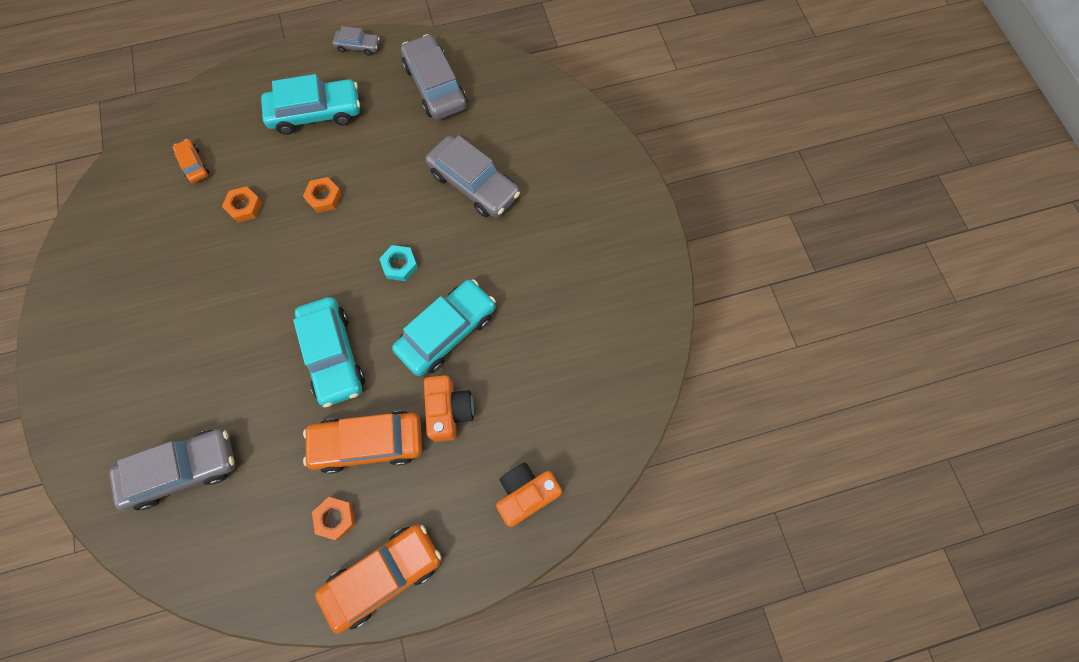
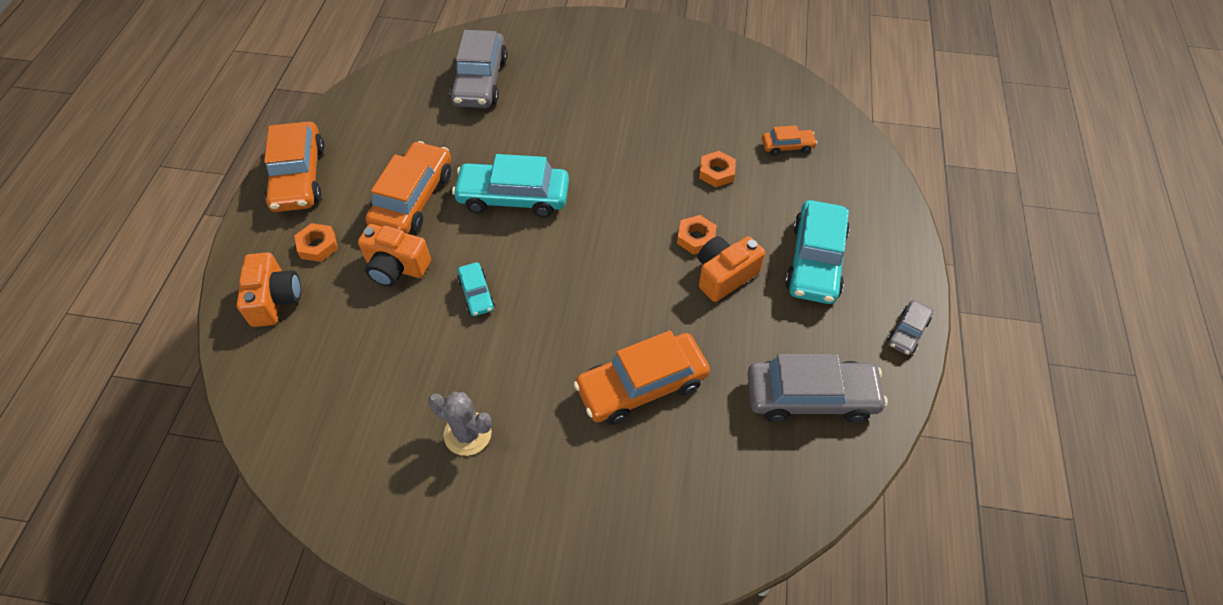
camera: 115 degrees right, 15 degrees down
orange nut [312,497,355,540] -> orange nut moved to [294,223,338,262]
turquoise nut [379,245,418,281] -> none
turquoise car [392,279,496,376] -> turquoise car [457,262,495,316], size x0.50
grey car [425,135,520,218] -> orange car [574,330,710,425]
none -> grey cactus [428,392,492,456]
none -> orange camera [698,236,765,302]

